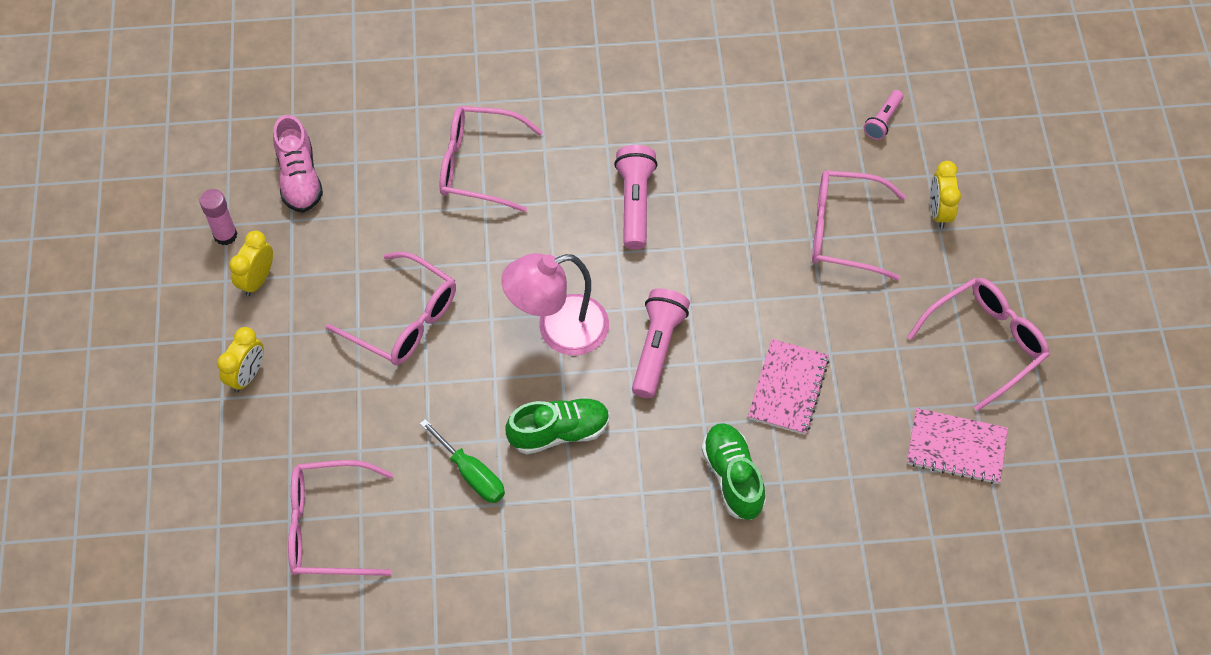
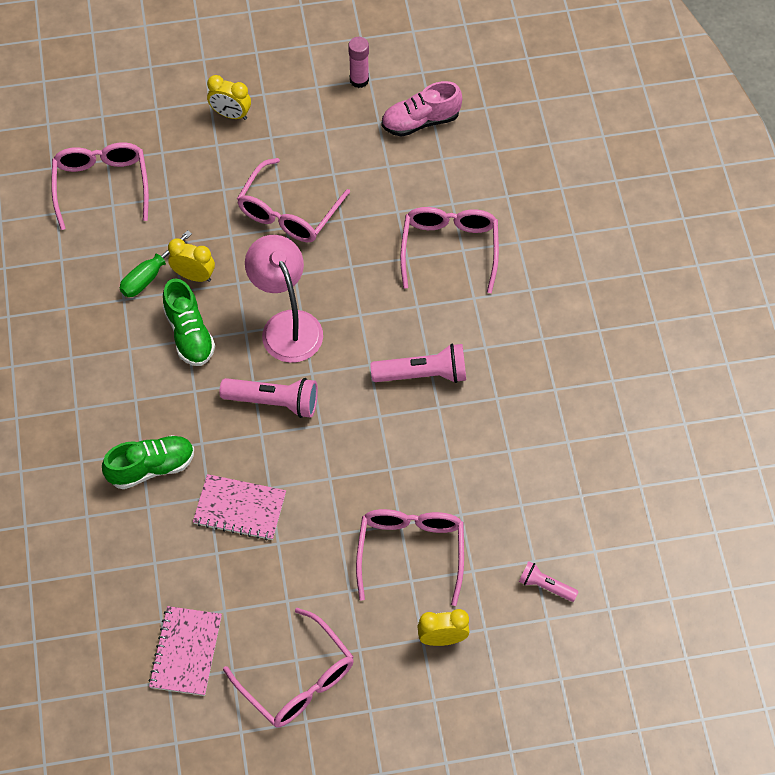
camera: 85 degrees right, 0 degrees up
yellow clock [229,230,273,296] -> yellow clock moved to [168,238,215,282]

